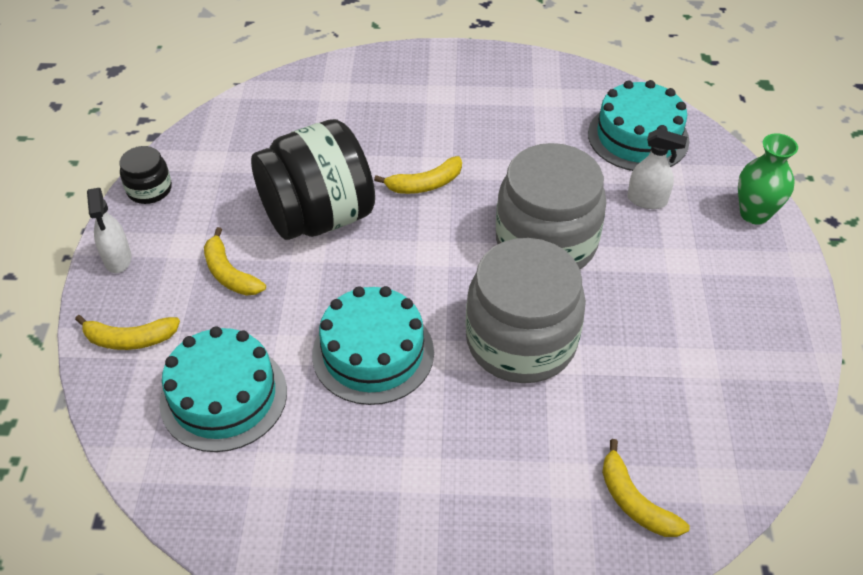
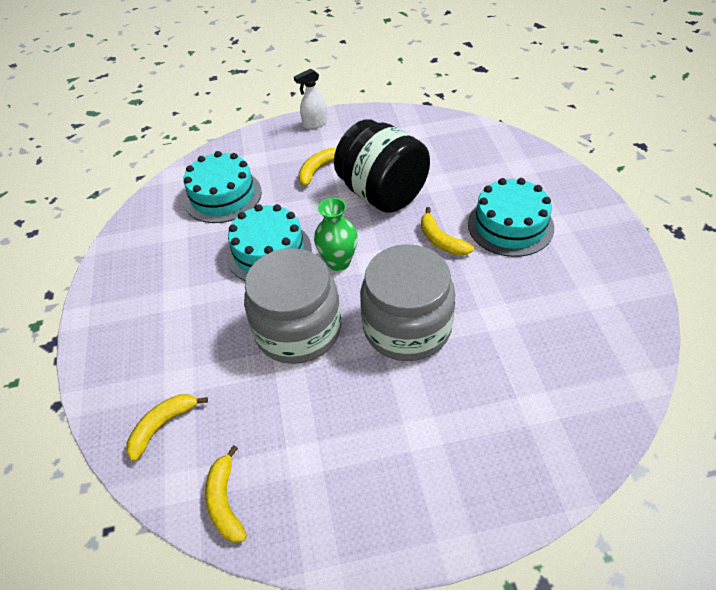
camera: 80 degrees right, 0 degrees up
yellow banana [75,315,180,350] -> yellow banana moved to [205,445,247,543]
black jar [120,146,172,204] -> none
turquoise cake [588,80,690,171] -> turquoise cake moved to [468,178,554,257]
white spray bottle [627,129,687,209] -> none
green vase [738,133,798,225] -> green vase moved to [314,198,358,271]

